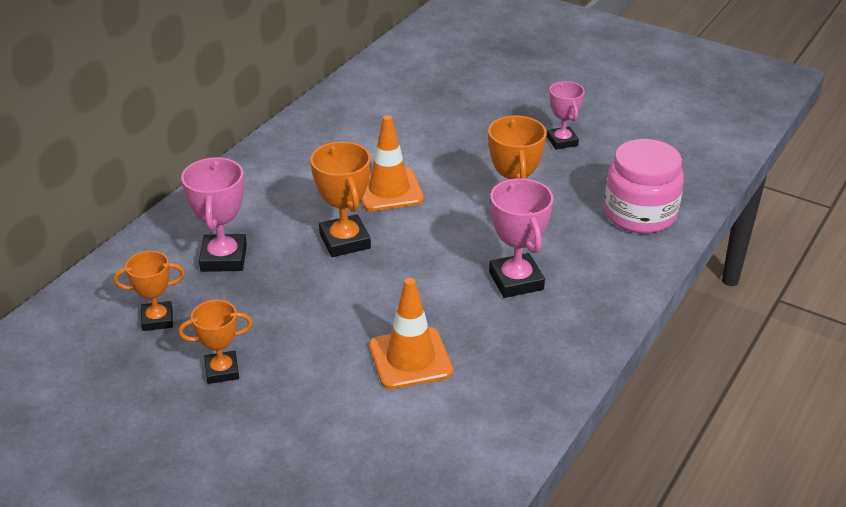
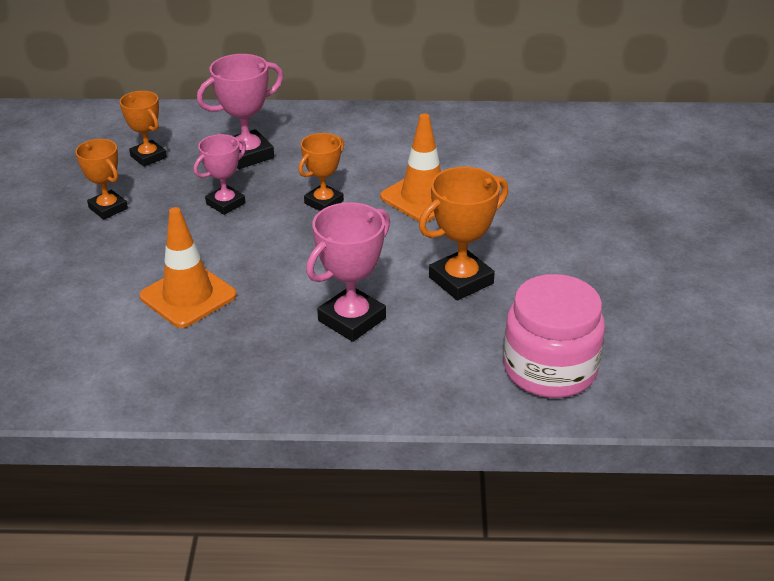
camera: 60 degrees right, 0 degrees up
orange trophy [310,142,371,257] -> orange trophy [298,133,344,211], size x0.66
pink trophy [547,81,585,150] -> pink trophy moved to [194,134,246,215]

